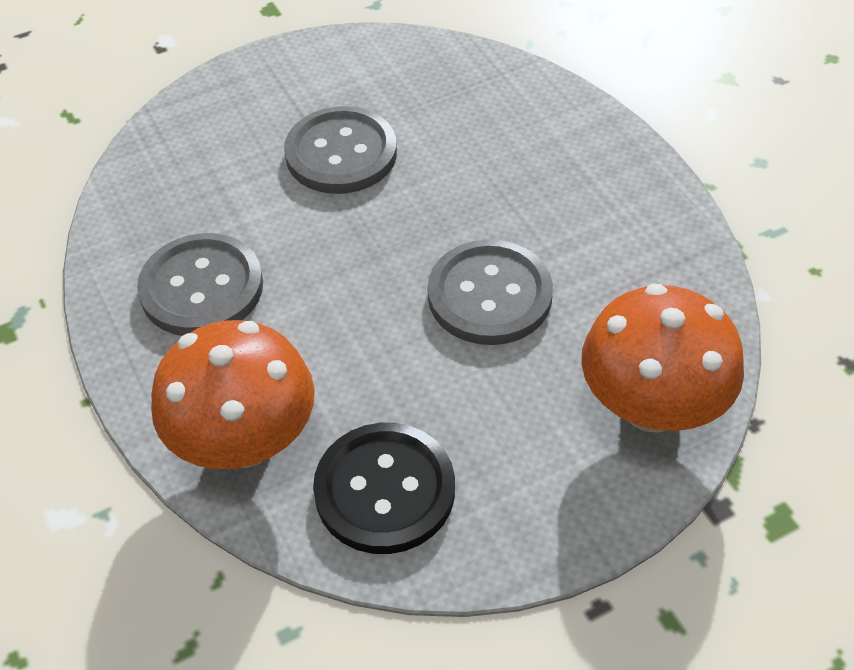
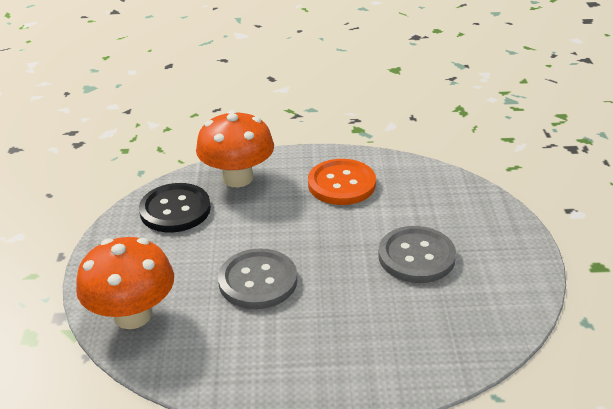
camera: 115 degrees right, 15 degrees down
grey button [137,233,263,336] -> orange button [308,159,376,205]

